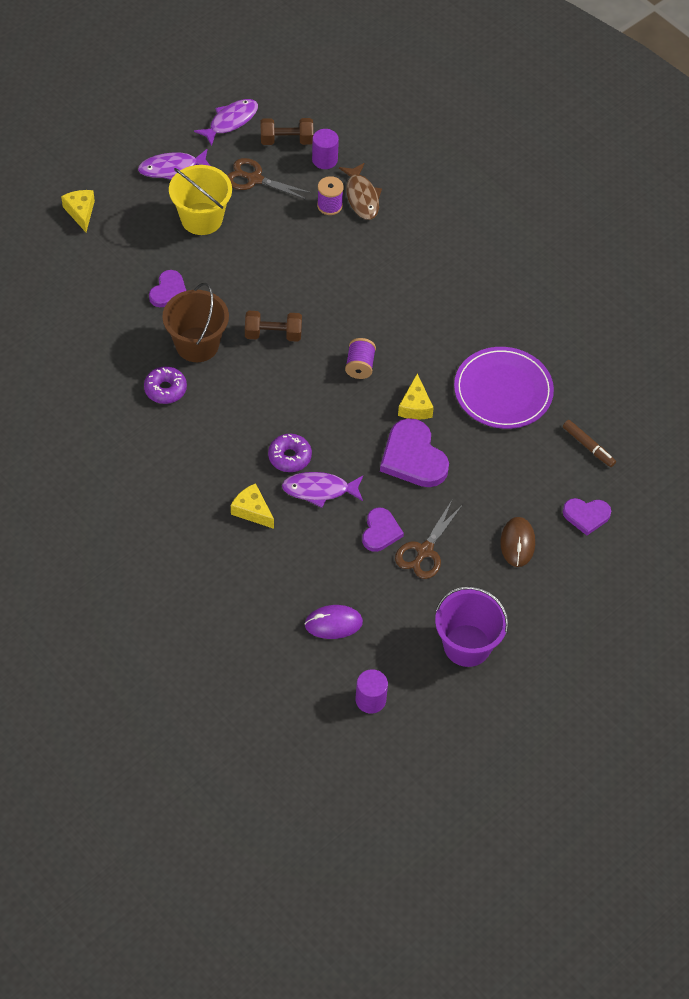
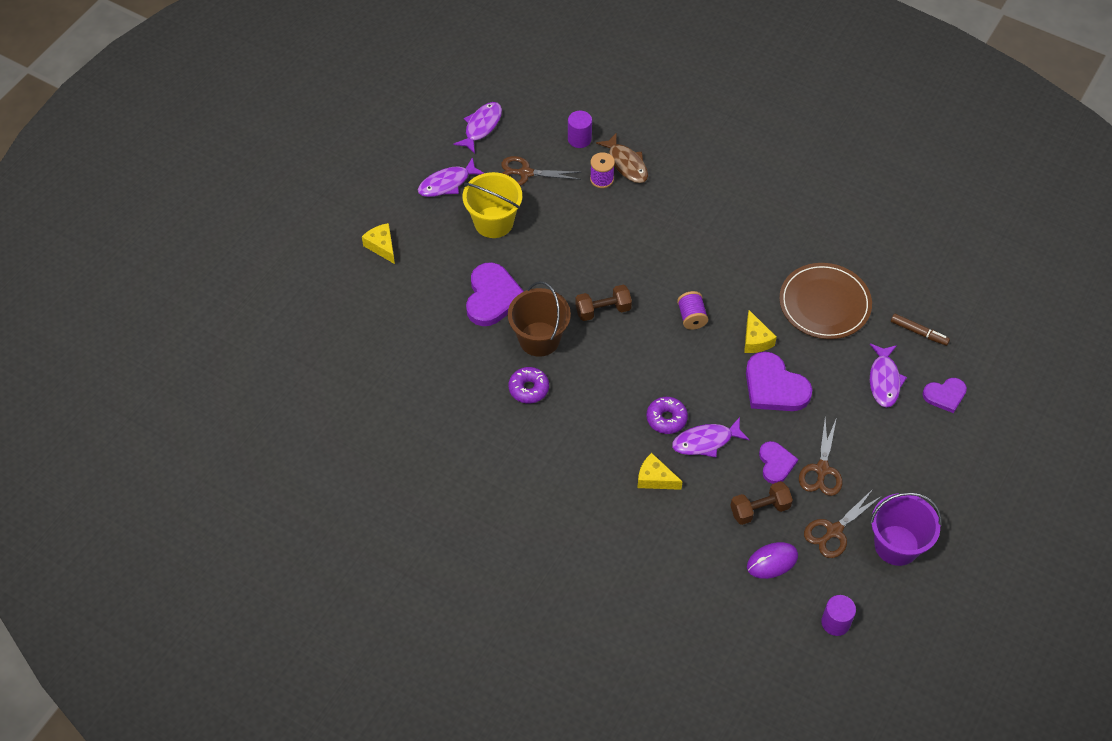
camera: 15 degrees left, 0 degrees up
purple heart [149,270,186,307] -> purple heart [466,262,524,326], size x1.68
brown dumbbell [261,118,314,145] -> brown dumbbell moved to [730,481,793,525]
purple plate [454,347,554,429] -> brown plate [779,263,872,339]
brown mouse [500,517,535,567] -> none
none -> brown scissors [804,489,882,558]
none -> purple fish [870,344,907,408]

